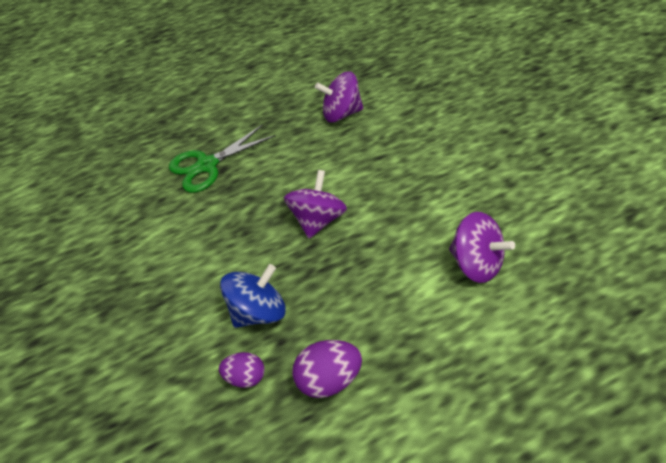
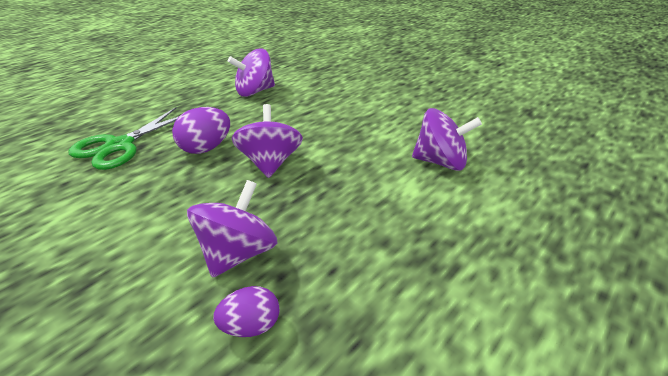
camera: 30 degrees left, 15 degrees down
blue spinning top [220,264,286,328] -> purple spinning top [187,180,278,278]
purple egg [292,340,362,398] -> purple egg moved to [172,107,230,154]

